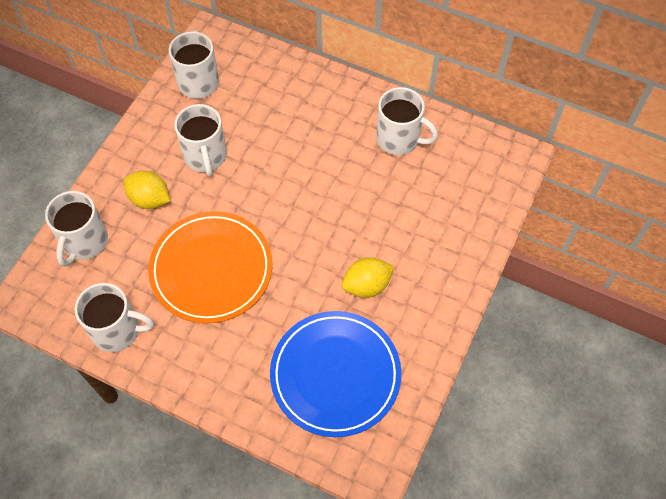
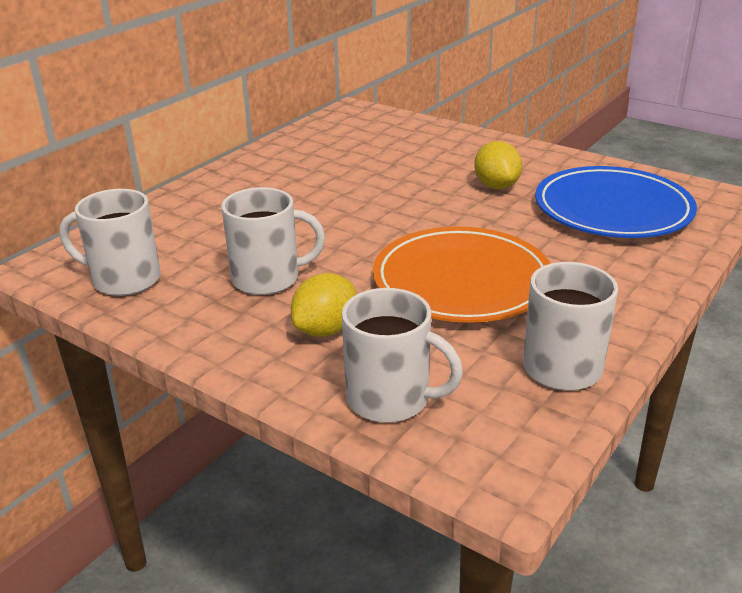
camera: 80 degrees left, 30 degrees down
white mug [376,87,438,155] -> none

